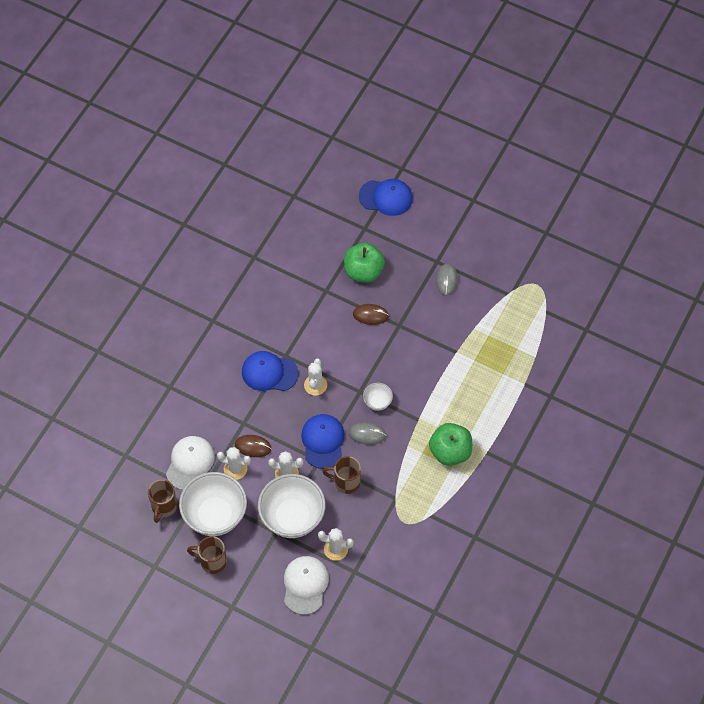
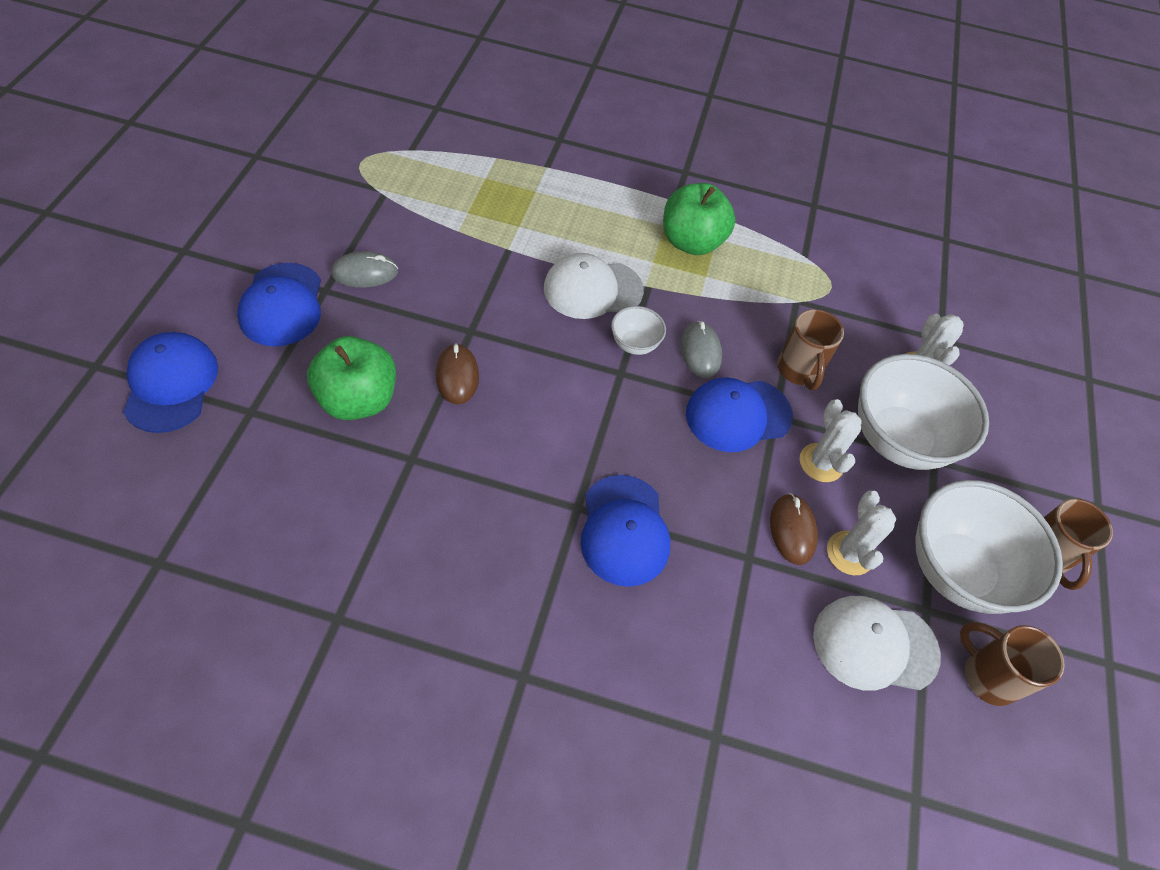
camera: 110 degrees left, 5 degrees down
brown mug [148,479,177,523] -> brown mug turned 135 degrees counterclockwise [960,622,1065,706]
white cap [284,556,329,615] -> white cap moved to [544,253,644,319]
white cactus [304,358,327,396] -> none
none -> blue cap [237,263,321,346]

